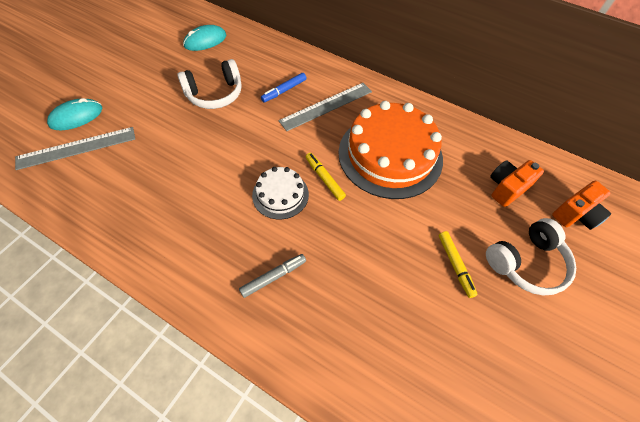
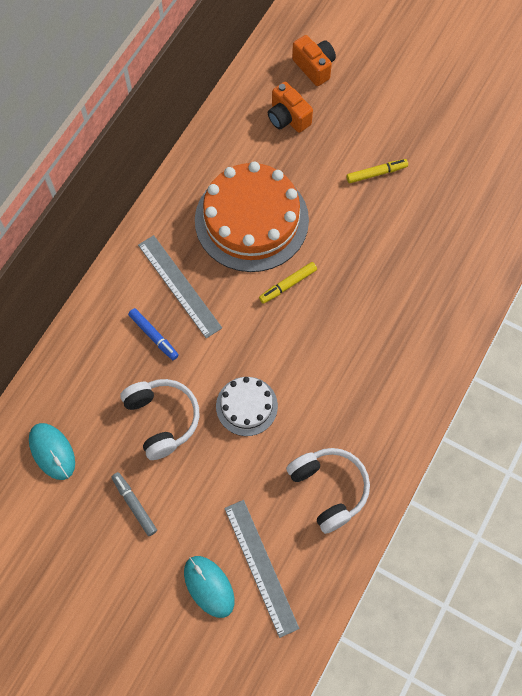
camera: 90 degrees left, 10 degrees up
grey marker [239,254,306,298] -> grey marker moved to [111,472,157,536]
white cake [252,167,309,219] -> white cake moved to [216,377,278,436]
white headphones [486,218,576,296] -> white headphones moved to [286,448,370,534]

